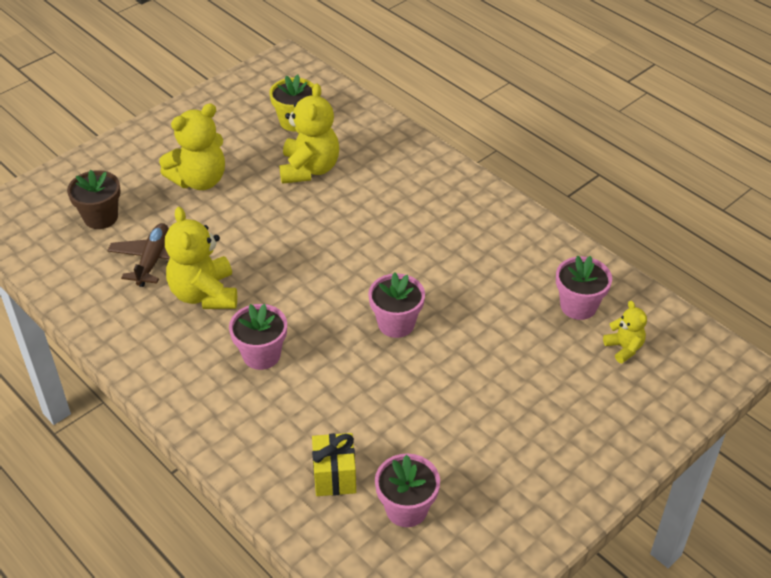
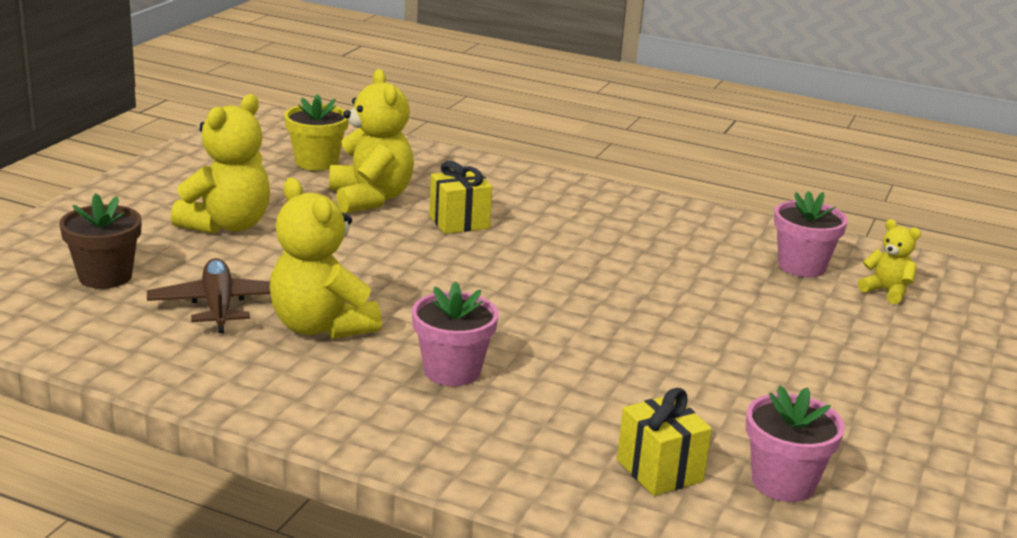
camera: 25 degrees left, 20 degrees down
pink flower pot [368,272,425,338] -> none
none -> yellow gift [429,161,492,234]

